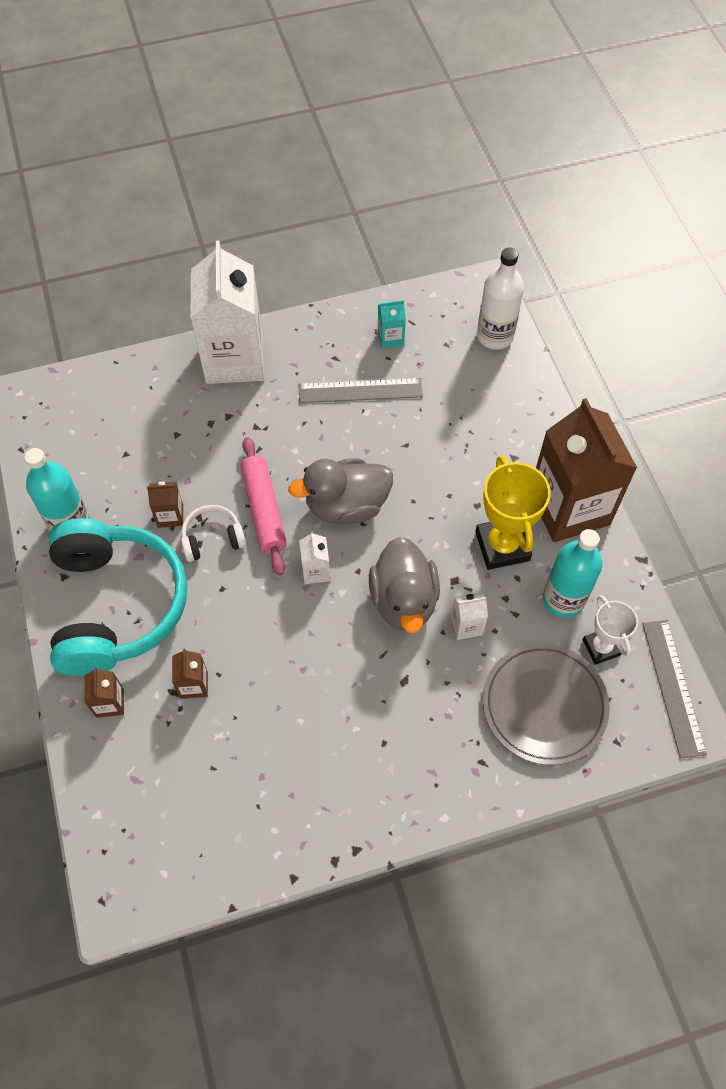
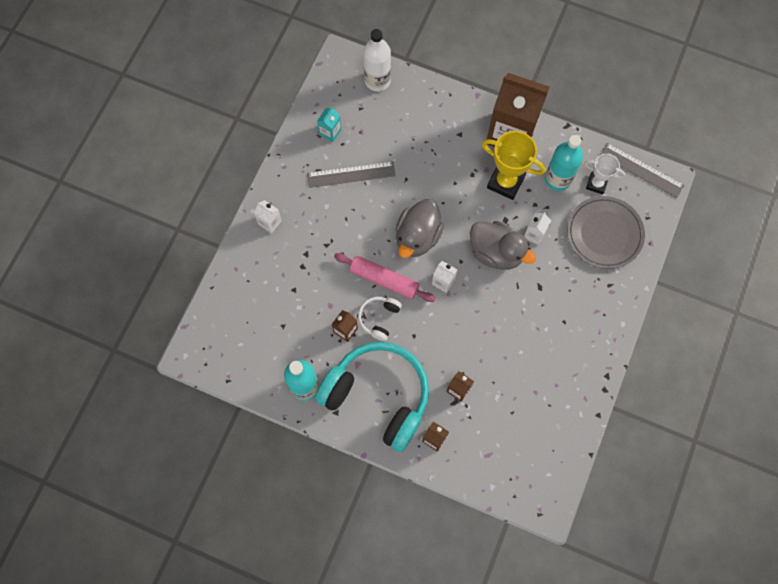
camera: 50 degrees left, 10 degrees up
white carton [191,241,264,384] -> white carton [254,200,282,234], size x0.40
grey ruler [299,378,423,403] -> grey ruler turned 45 degrees clockwise [307,161,396,188]

